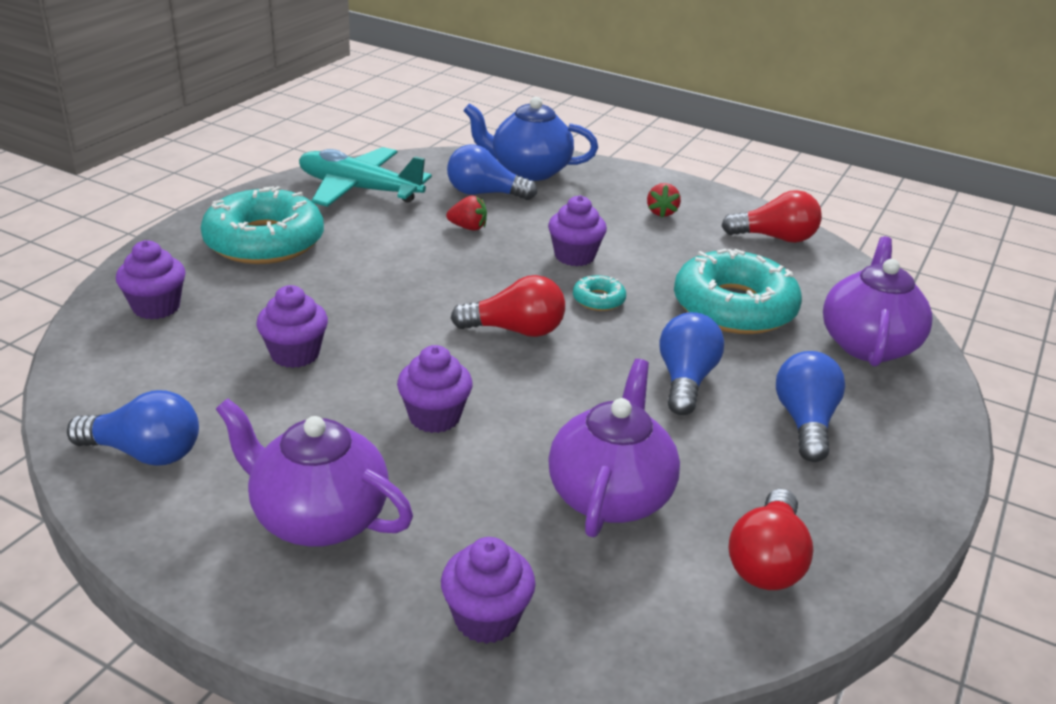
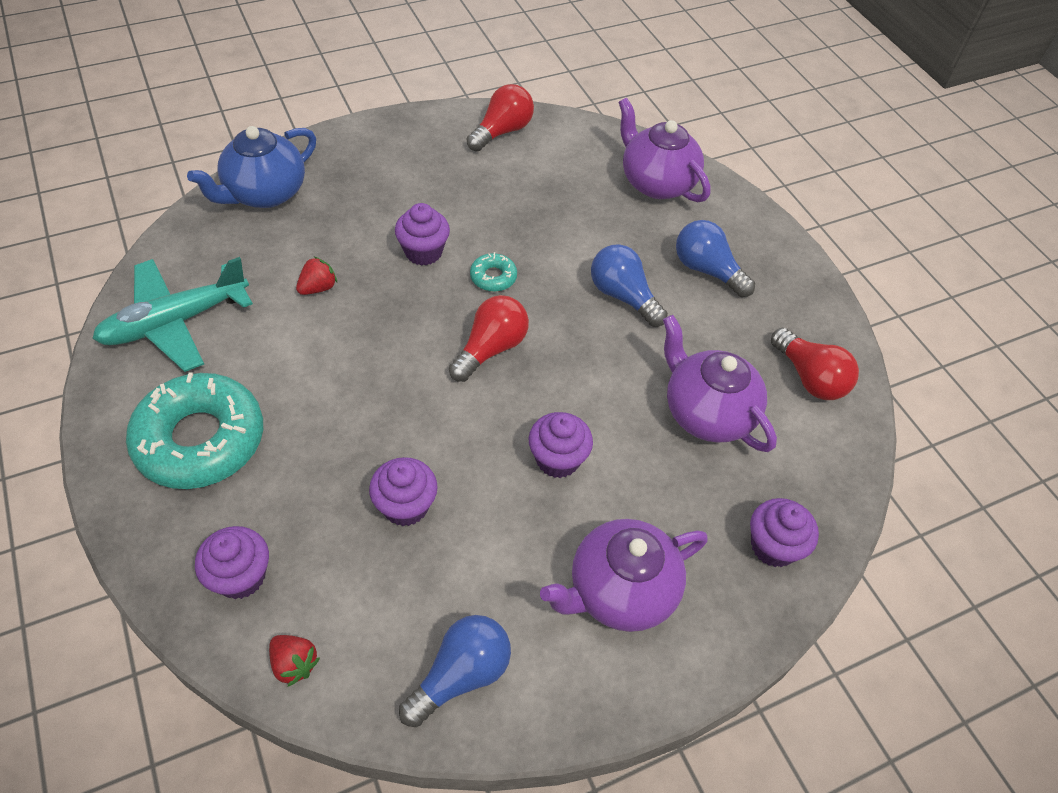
camera: 55 degrees left, 20 degrees up
blue light bulb [447,145,537,200] -> none
red strawberry [647,183,681,217] -> red strawberry moved to [269,635,320,687]
turquoise donut [674,249,802,334] -> none

